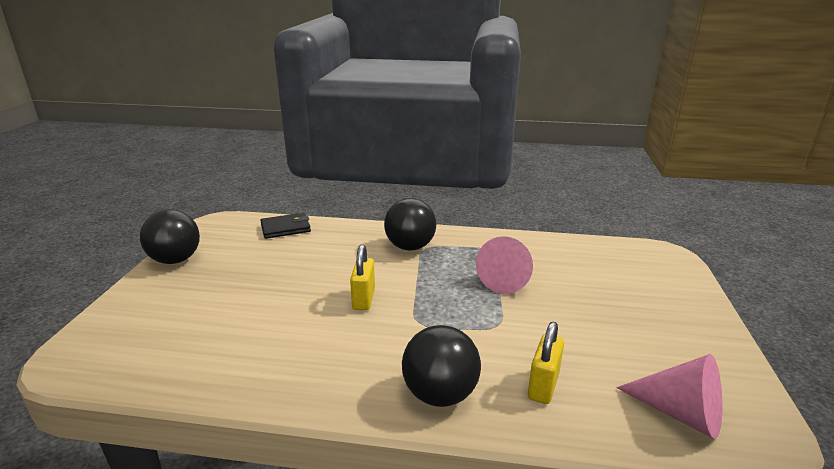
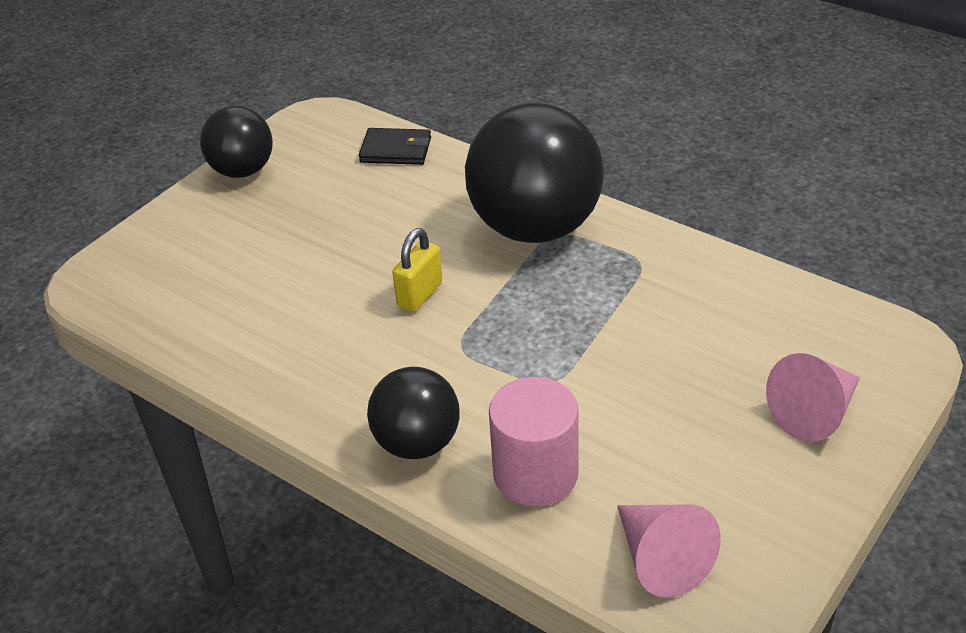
camera: 30 degrees right, 15 degrees up
black ball [384,198,436,250] -> black ball [465,103,604,243], size x1.78
pink cone [476,236,533,294] -> pink cone moved to [766,353,860,442]
yellow padlock [528,322,564,404] -> pink cylinder [489,377,579,506]

